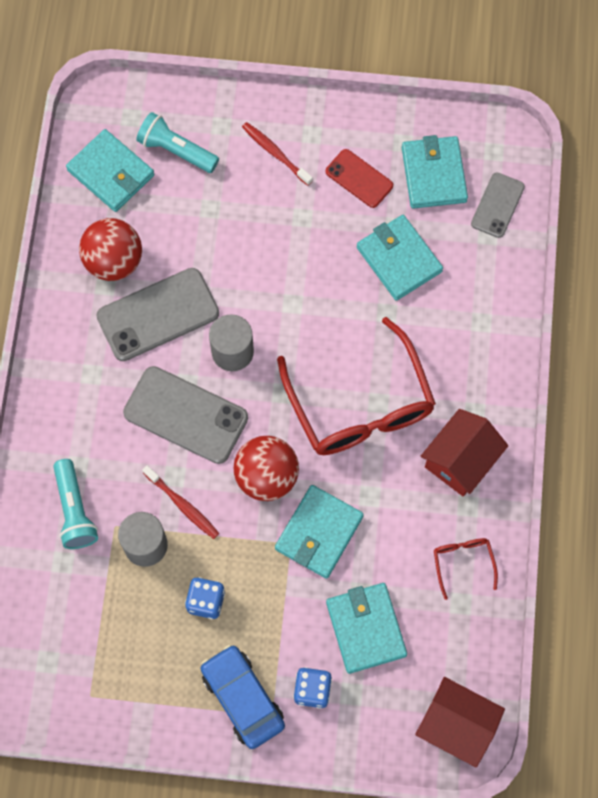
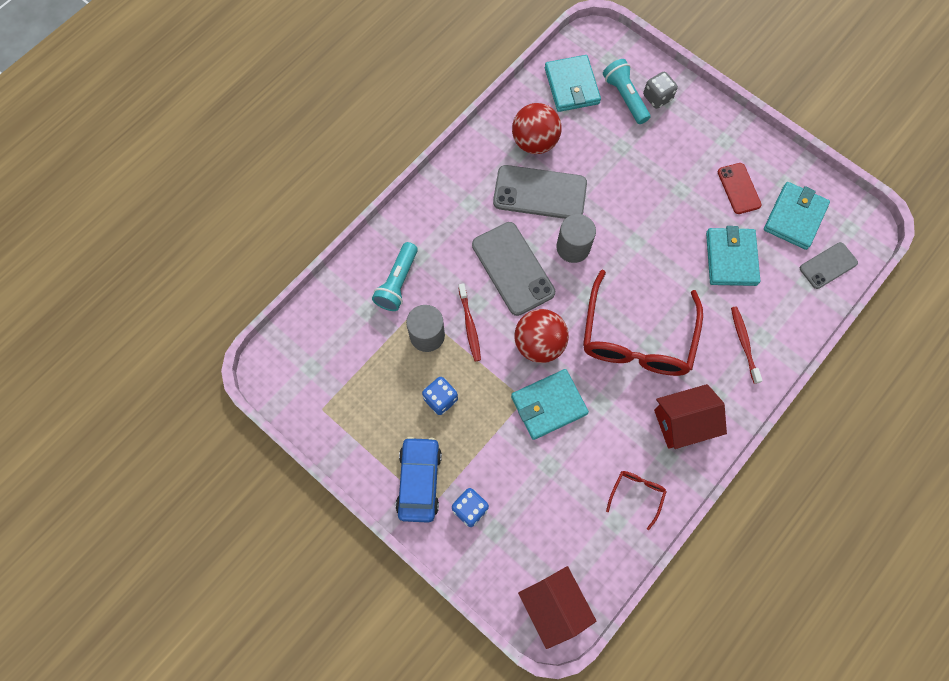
camera: 35 degrees right, 0 degrees up
red toothbrush [242,122,313,186] -> red toothbrush moved to [731,306,762,384]
turquoise wallet [326,583,407,674] -> none
none -> grey dice [643,71,678,109]

